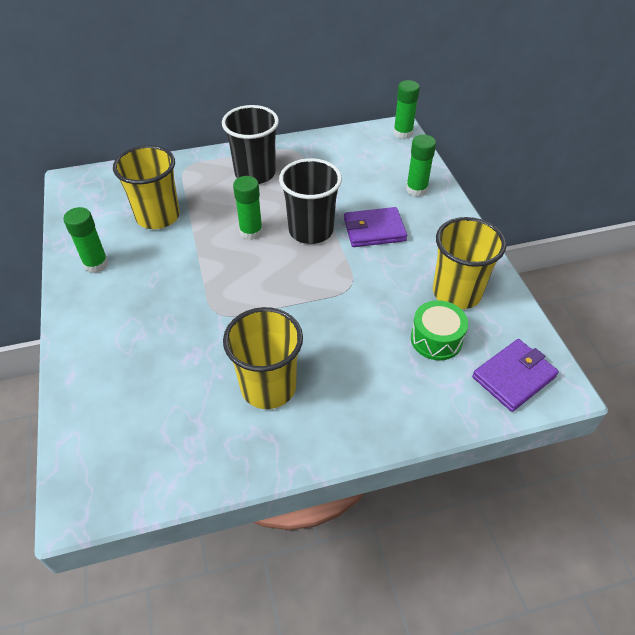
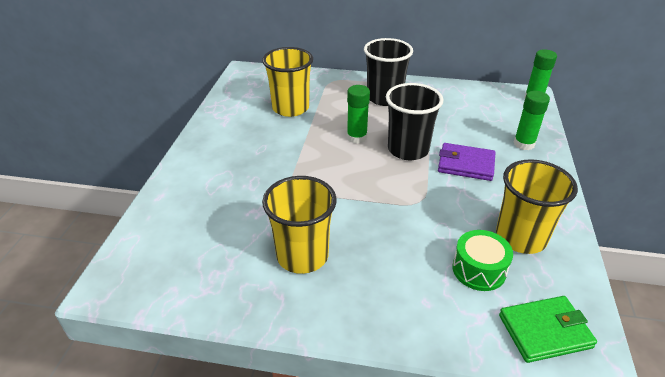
camera: 25 degrees right, 10 degrees down
green glue stick [63,207,109,273] -> none
purple wallet [472,339,559,412] -> green wallet [499,296,597,363]

